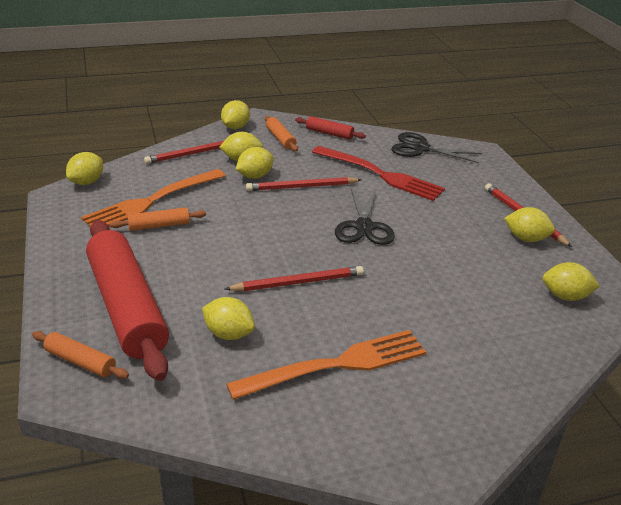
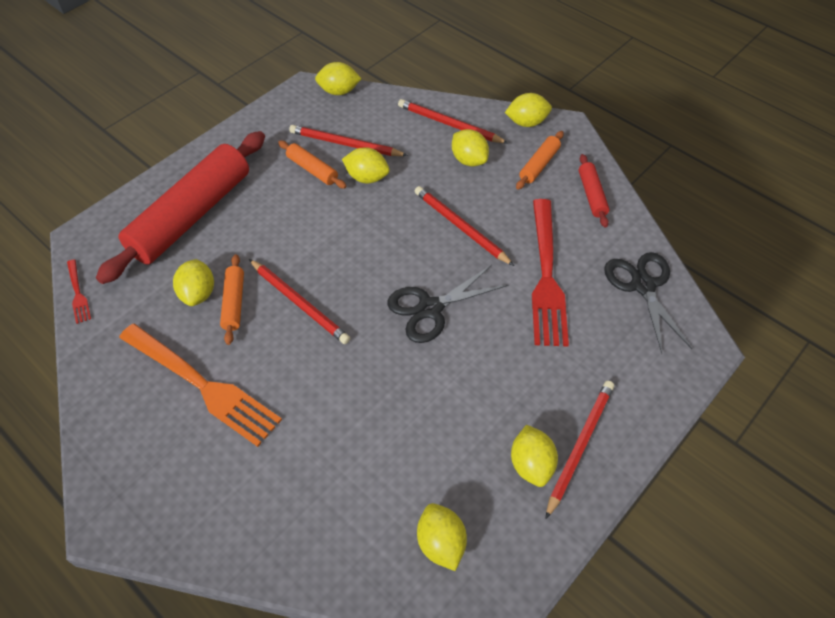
camera: 60 degrees right, 20 degrees up
orange rolling pin [32,331,129,379] -> orange rolling pin moved to [220,254,244,345]
orange fork [81,169,226,227] -> red pencil [289,125,408,156]
yellow lemon [236,147,274,179] -> yellow lemon moved to [342,147,390,183]
none -> red fork [67,259,91,324]

